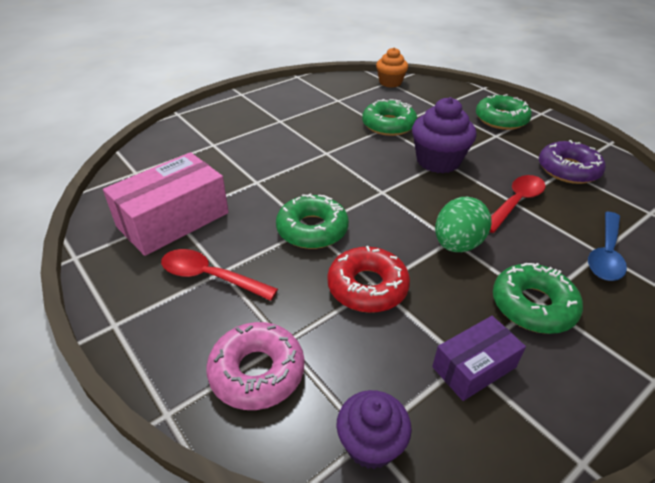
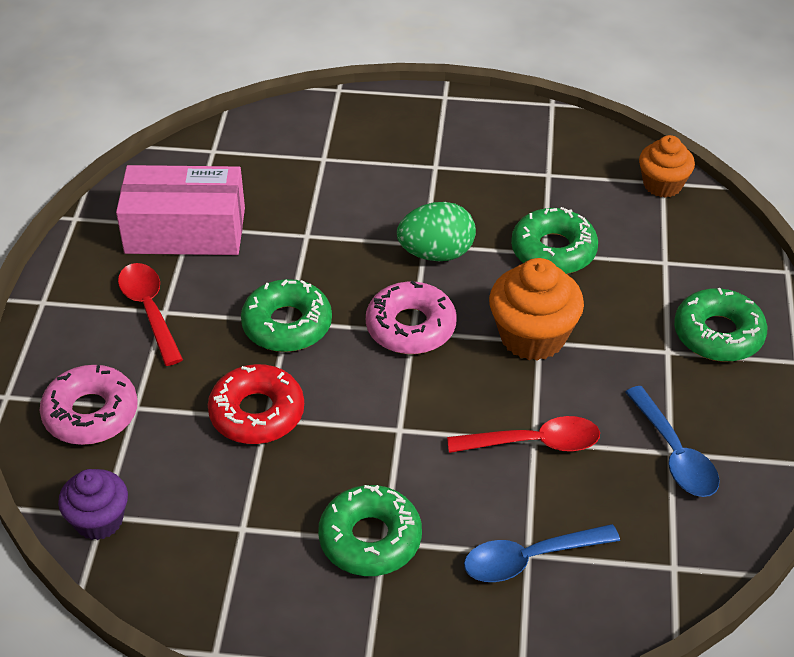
camera: 45 degrees right, 5 degrees up
purple cupcake [412,97,477,173] -> orange cupcake [489,258,584,361]
purple box [432,316,526,401] -> none
green egg [435,197,492,252] -> green egg moved to [397,202,476,261]
purple donut [539,140,606,184] -> blue spoon [625,386,720,497]
none -> pink donut [366,281,456,354]

